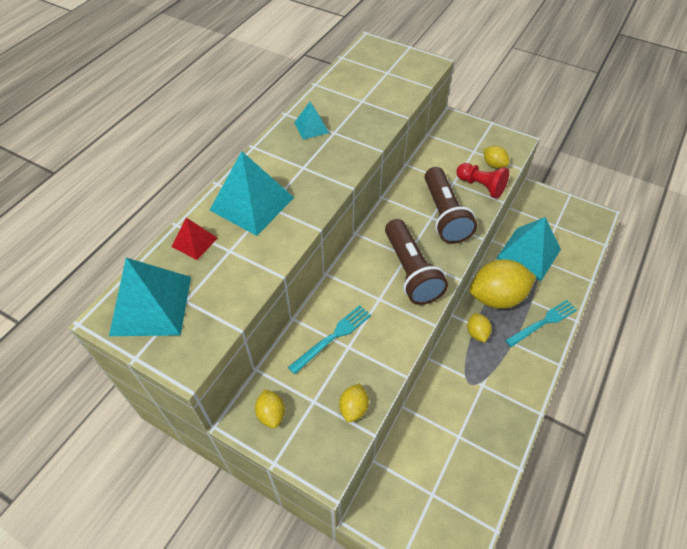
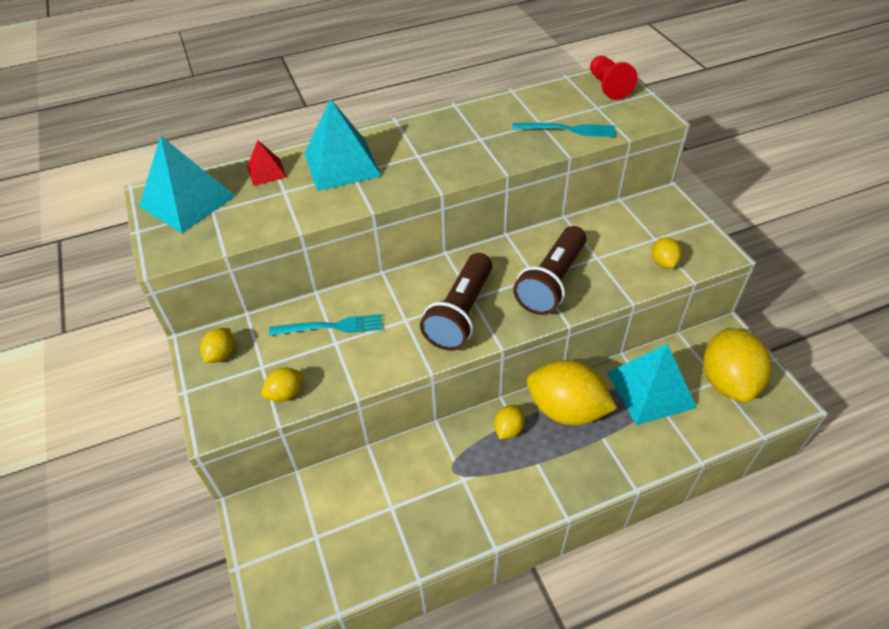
camera: 40 degrees right, 5 degrees down
turquoise pyramid [294,102,329,140] -> none
red pawn [456,163,509,199] -> red pawn moved to [590,56,638,100]
turquoise fork [505,300,577,347] -> turquoise fork moved to [512,123,616,137]
none -> yellow lemon [703,327,772,402]

